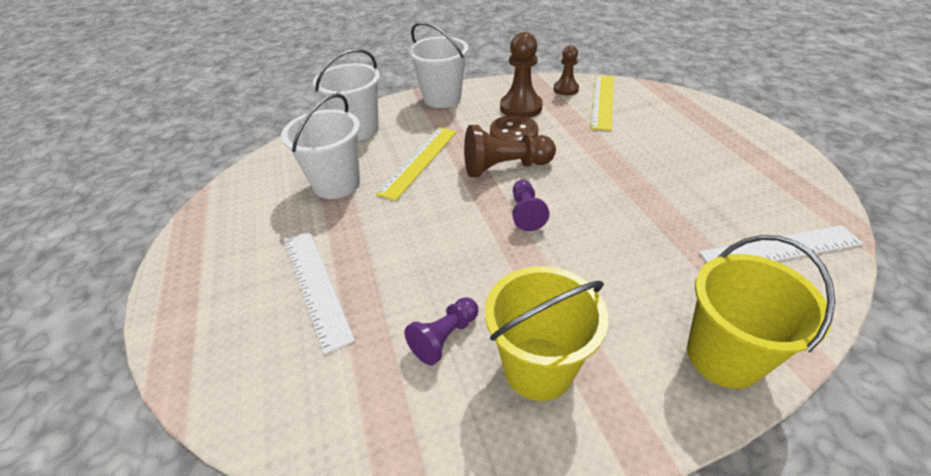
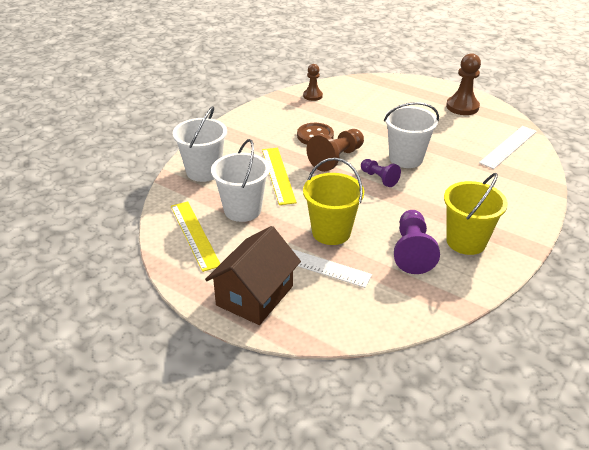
camera: 40 degrees left, 5 degrees down
purple pawn [404,297,478,365] -> purple pawn [394,210,440,274], size x1.61
white bucket [408,22,469,108] -> white bucket moved to [384,102,439,168]
brown pawn [500,32,543,118] -> brown pawn moved to [446,53,481,115]
yellow ruler [590,75,614,131] -> yellow ruler moved to [171,201,221,272]
yellow bucket [687,235,835,389] -> yellow bucket moved to [303,158,364,245]
none -> brown house [205,226,301,325]

